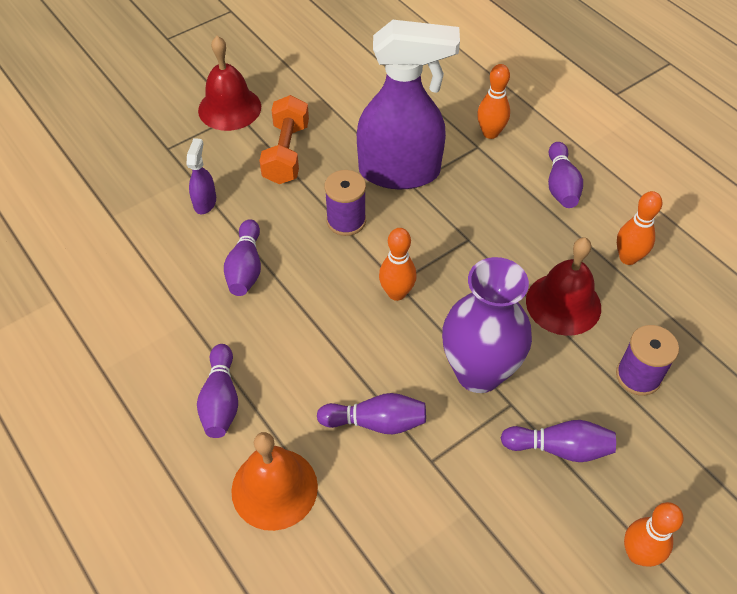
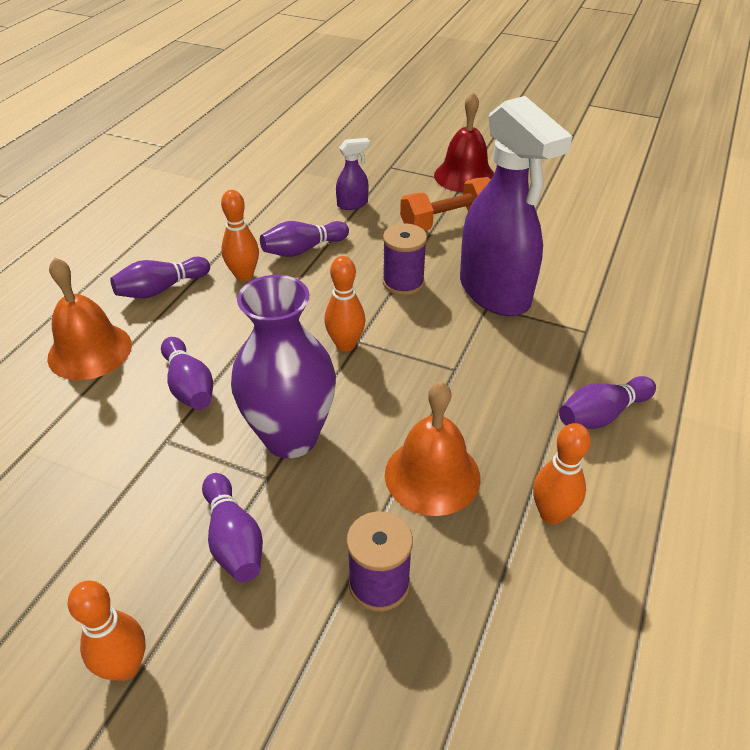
camera: 60 degrees right, 10 degrees down
orange bowling pin [477,64,510,139] -> orange bowling pin moved to [221,190,259,281]
red bell [526,237,601,336] -> orange bell [385,382,480,516]

